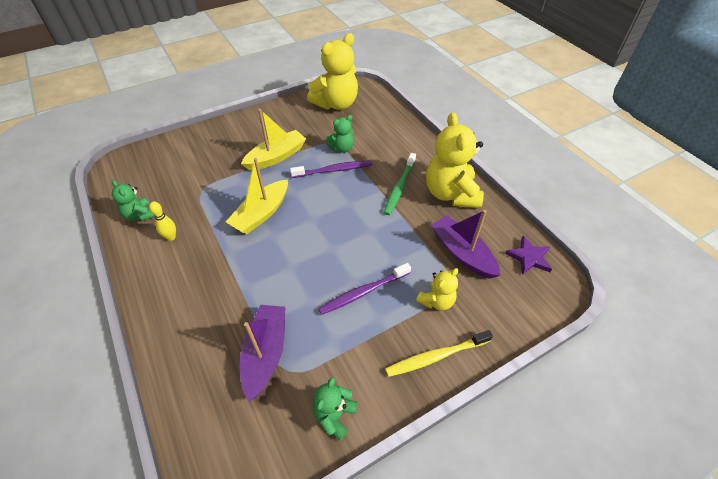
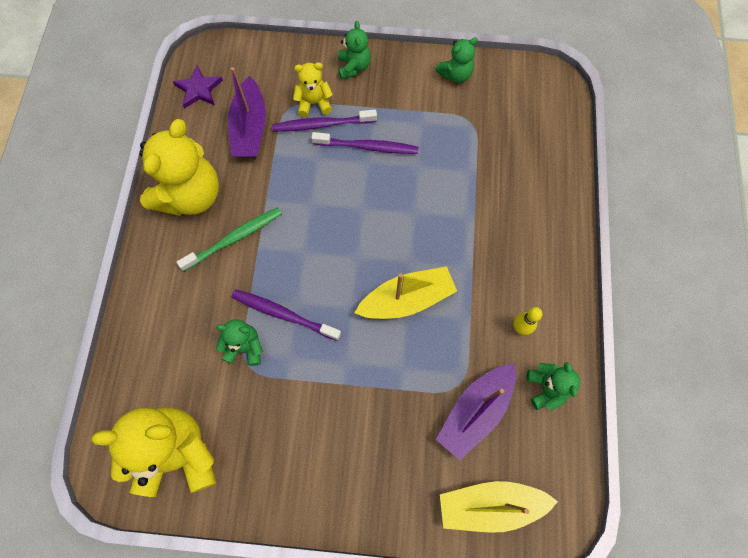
camera: 145 degrees left, 20 degrees up
purple boat [240,305,286,402] -> purple boat moved to [436,364,516,460]
yellow boat [241,109,306,171] -> yellow boat moved to [440,481,558,533]
yellow toothbrush [385,330,493,377] -> green teddy bear [338,21,371,80]
none -> purple toothbrush [272,110,377,132]

